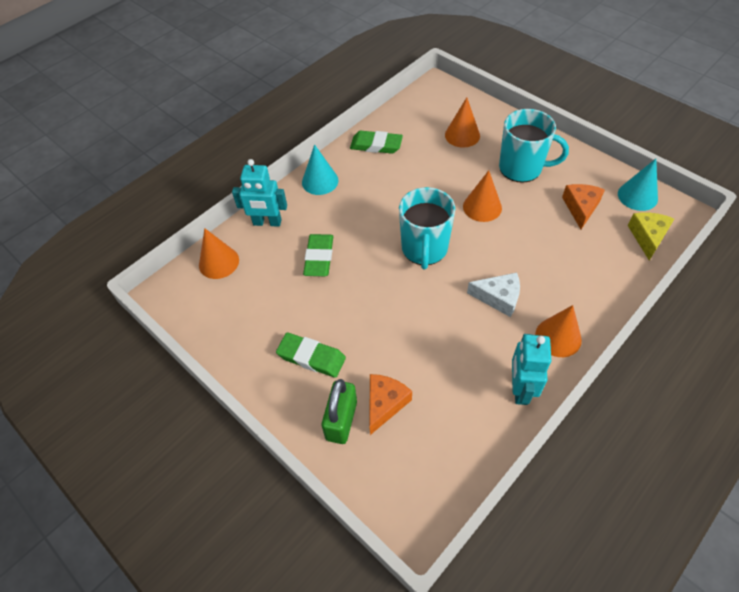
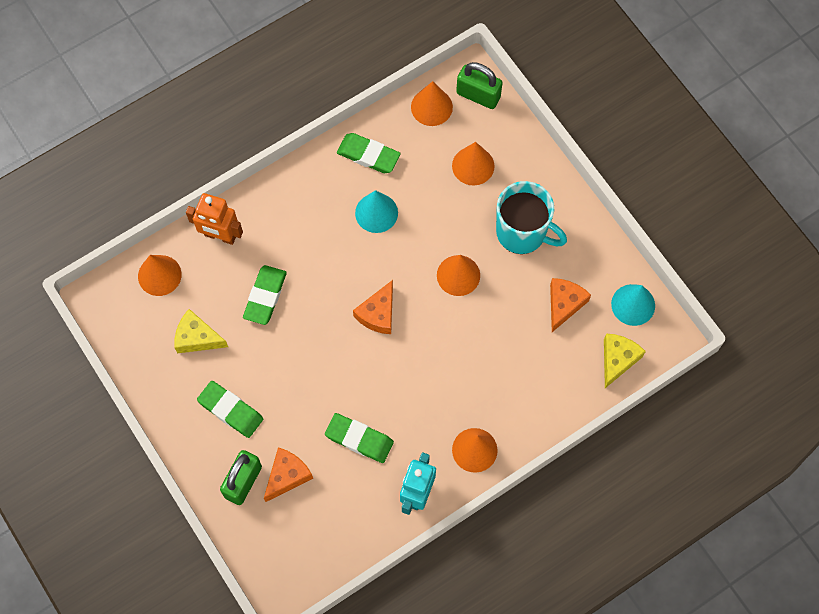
camera: 10 degrees right, 15 degrees up
turquoise robot [232,159,287,227] -> orange robot [186,193,243,245]
turquoise cone [302,144,339,195] -> turquoise cone moved to [355,190,398,233]
turquoise mug [399,187,455,269] -> orange cheese [353,280,393,334]
white cheese [467,272,520,317] -> none
none -> yellow cheese [174,309,228,353]
none -> green eraser [325,413,394,463]
none -> orange cone [411,81,453,126]
none -> green padlock [456,62,503,109]

